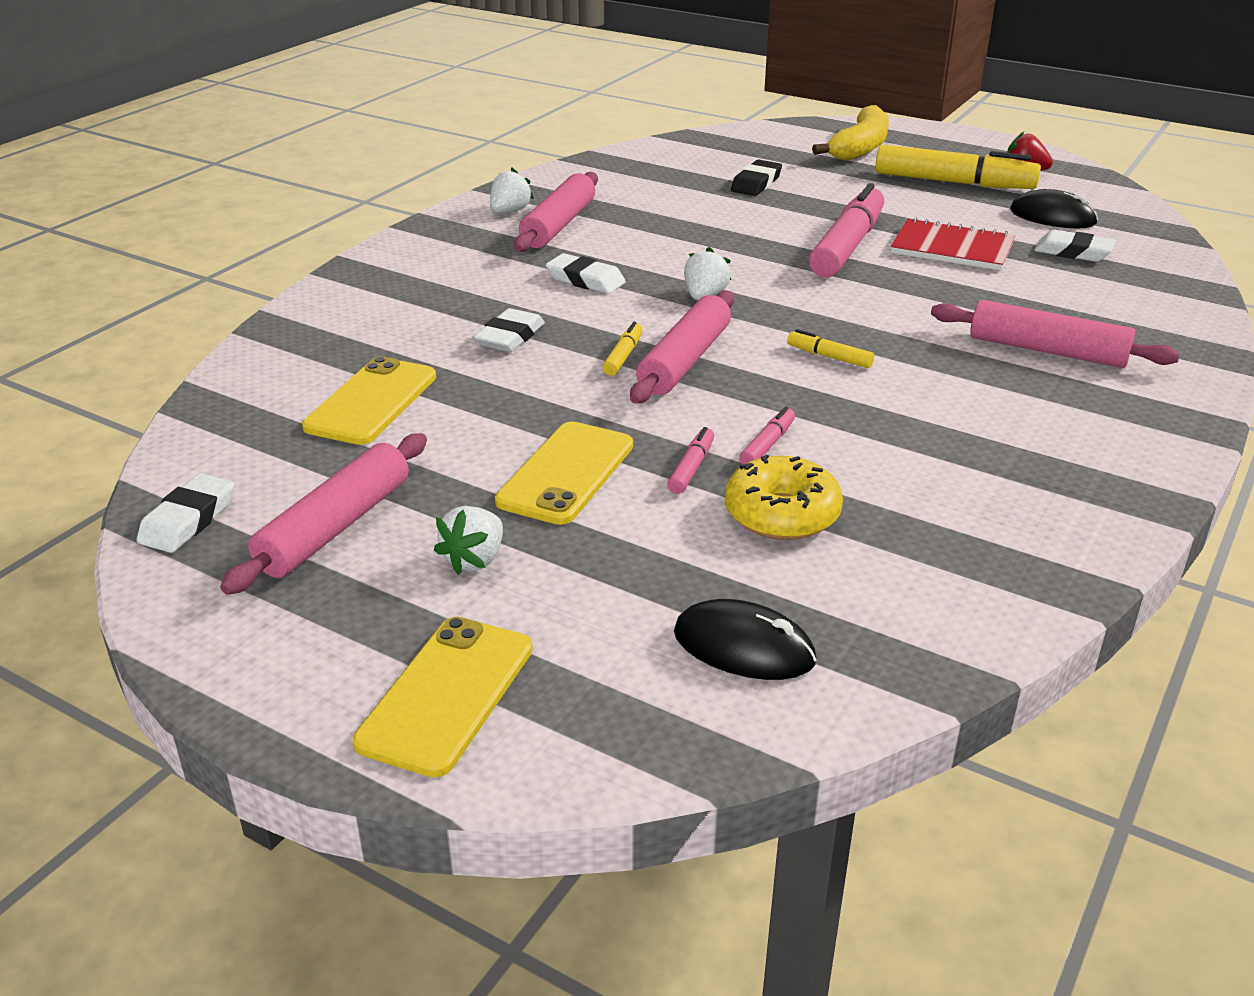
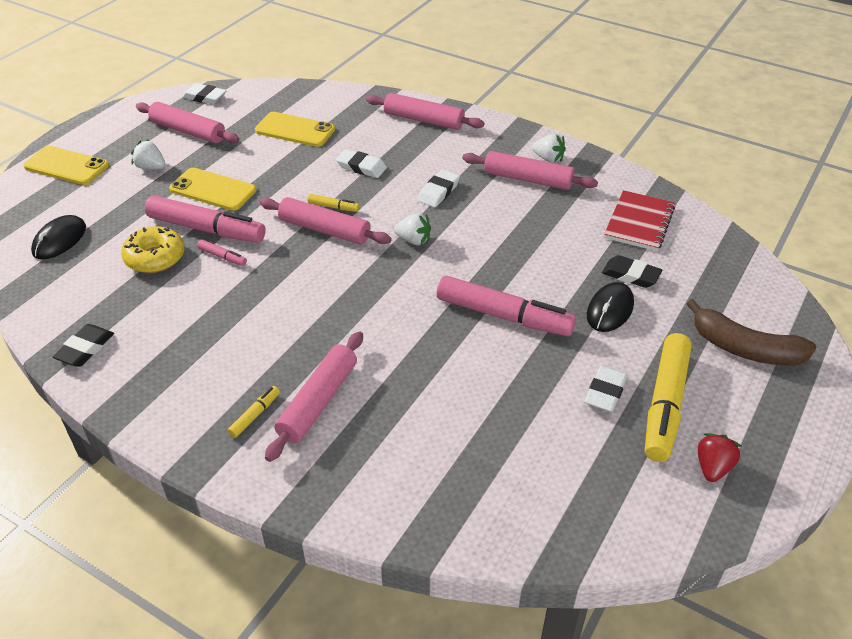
camera: 90 degrees right, 10 degrees up
pink marker [667,427,714,494] -> pink marker [145,196,266,243], size x2.31
yellow marker [787,329,874,368] -> yellow marker moved to [227,386,280,438]
yellow banana [812,105,889,161] -> brown banana [687,299,817,365]
red notebook [891,218,1015,270] -> red notebook moved to [604,190,675,251]
black mouse [1010,189,1098,228] -> black mouse moved to [587,282,634,332]
white eraser [1034,230,1116,262] -> white eraser moved to [585,366,628,412]
none -> black eraser [52,324,114,367]
none -> pink rolling pin [366,93,484,130]

